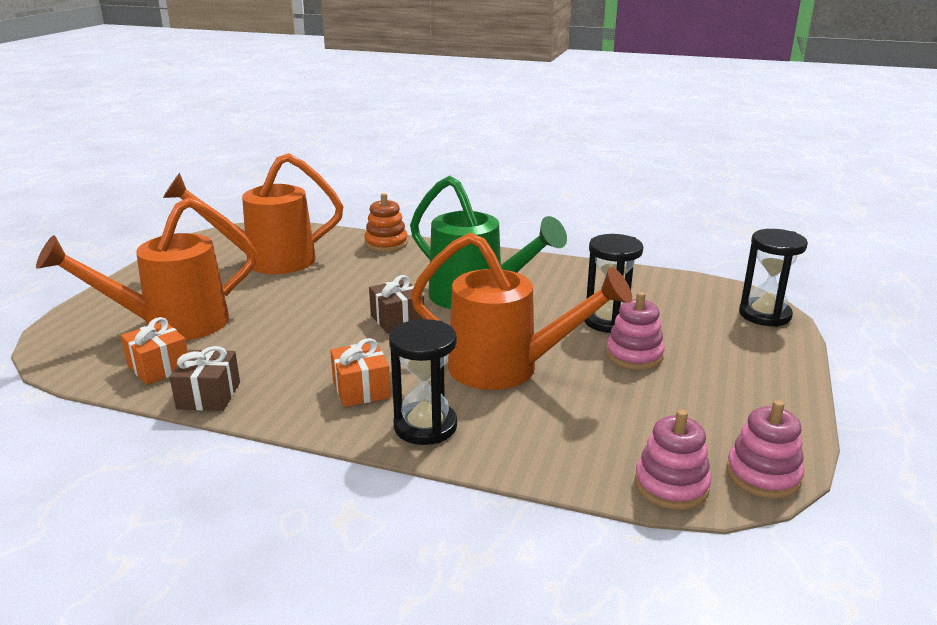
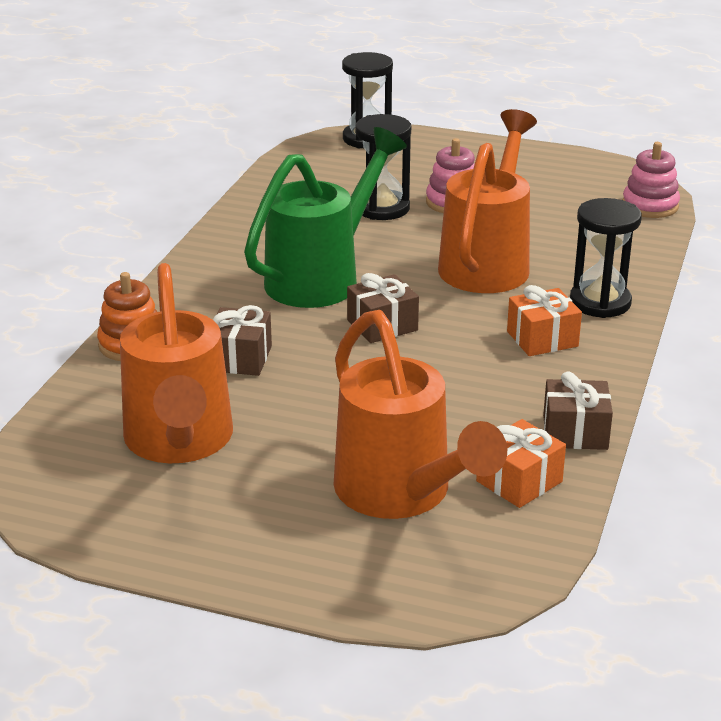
camera: 90 degrees left, 5 degrees up
pink stacking toy [726,400,804,499] -> none
none -> brown gift [213,305,272,376]

